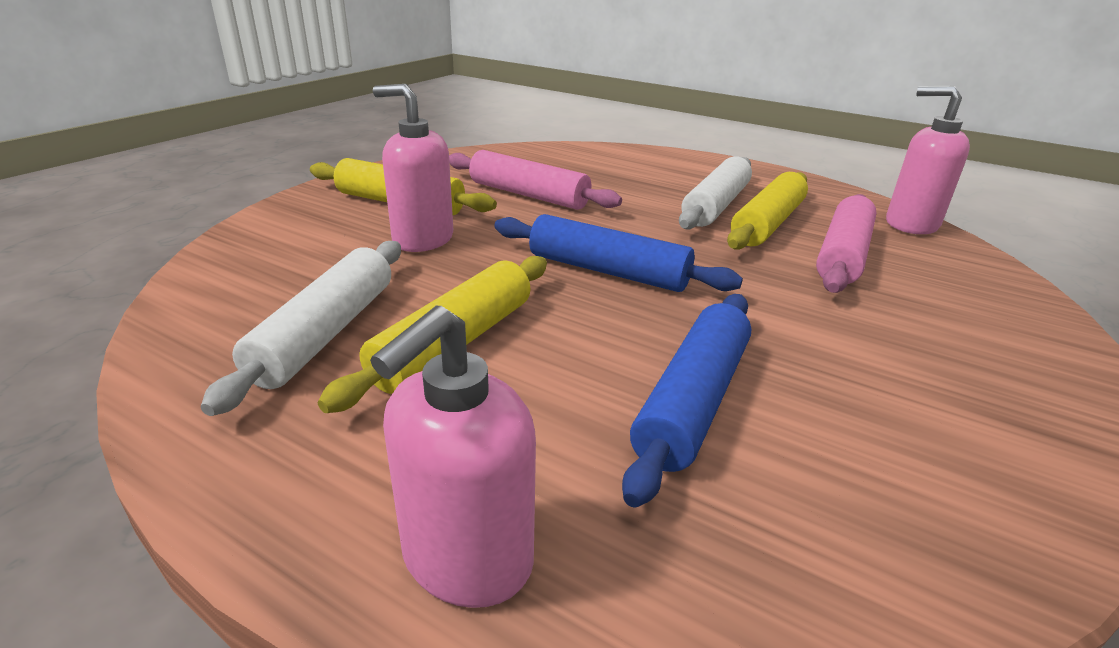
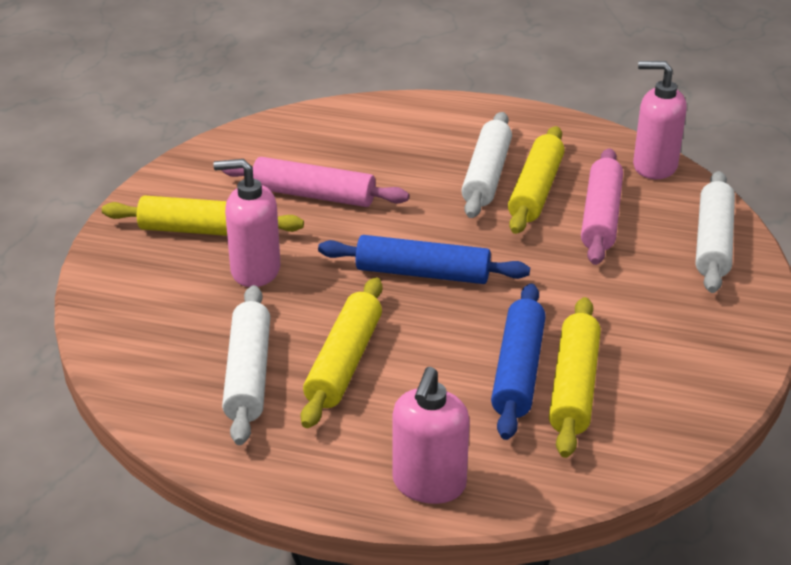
camera: 15 degrees left, 5 degrees up
none -> yellow rolling pin [549,297,601,458]
none -> white rolling pin [696,171,735,293]

